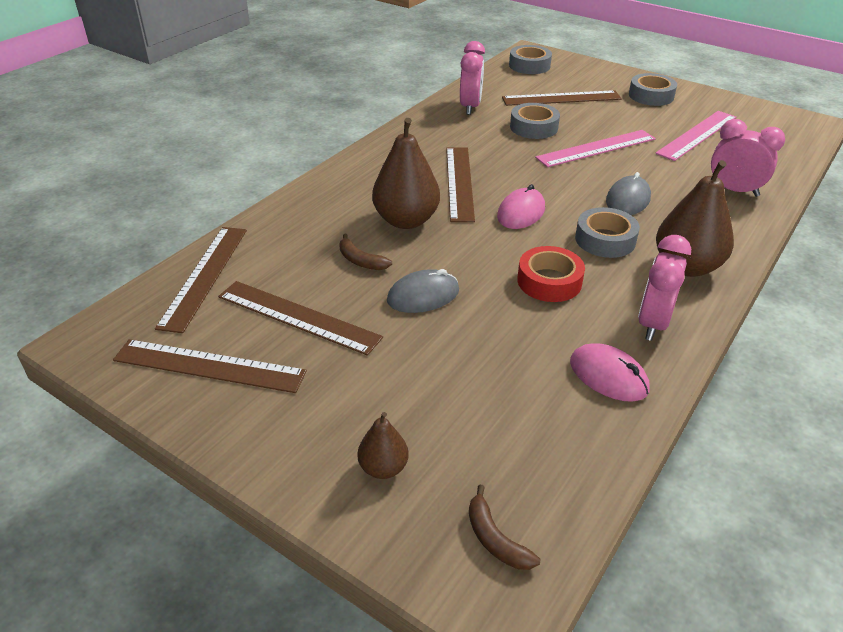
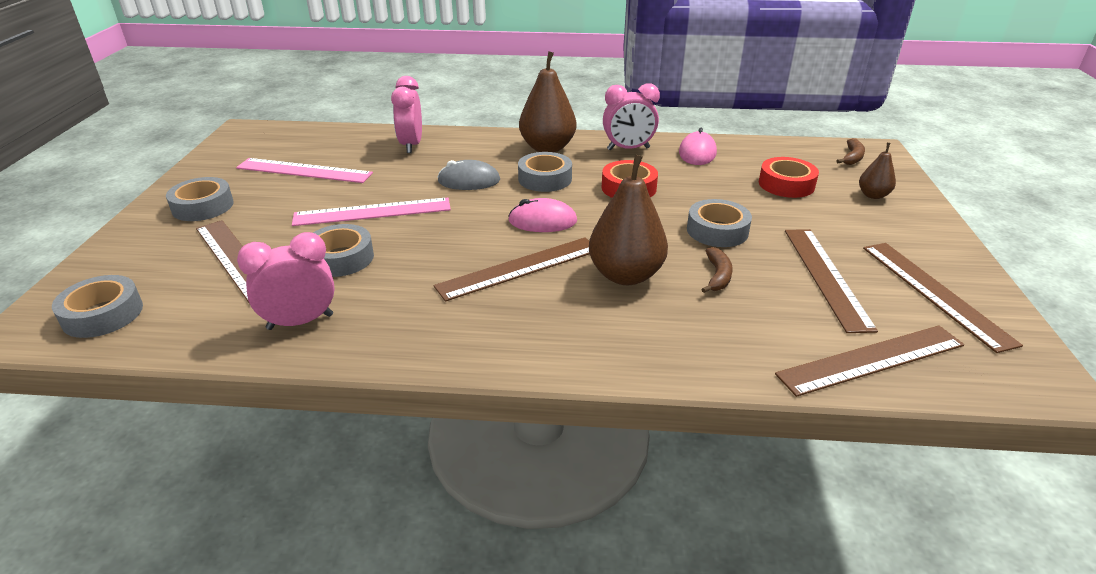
camera: 120 degrees left, 5 degrees down
grey mouse [387,269,459,313] -> grey tape [687,199,752,247]
pink ruler [535,130,656,167] -> pink ruler turned 45 degrees counterclockwise [292,198,451,226]
none -> red tape [759,157,819,198]

